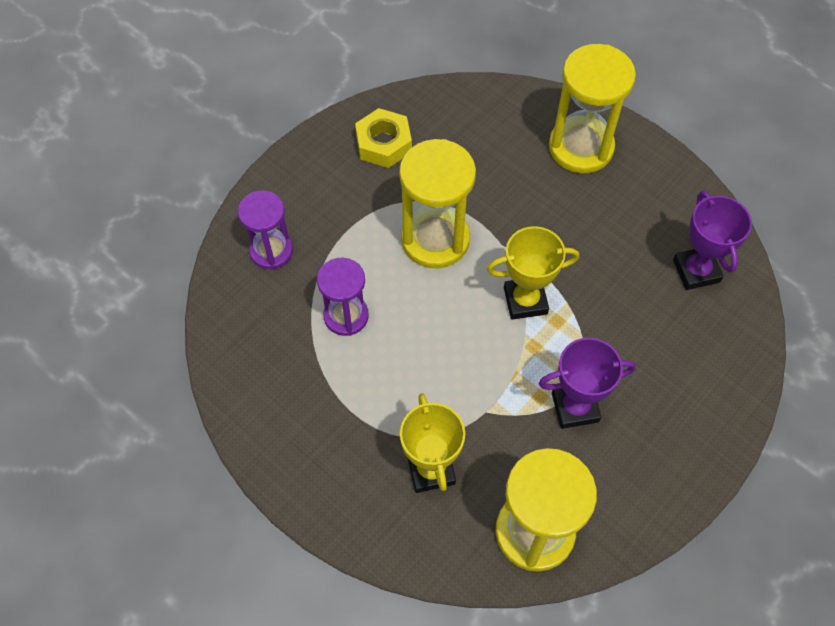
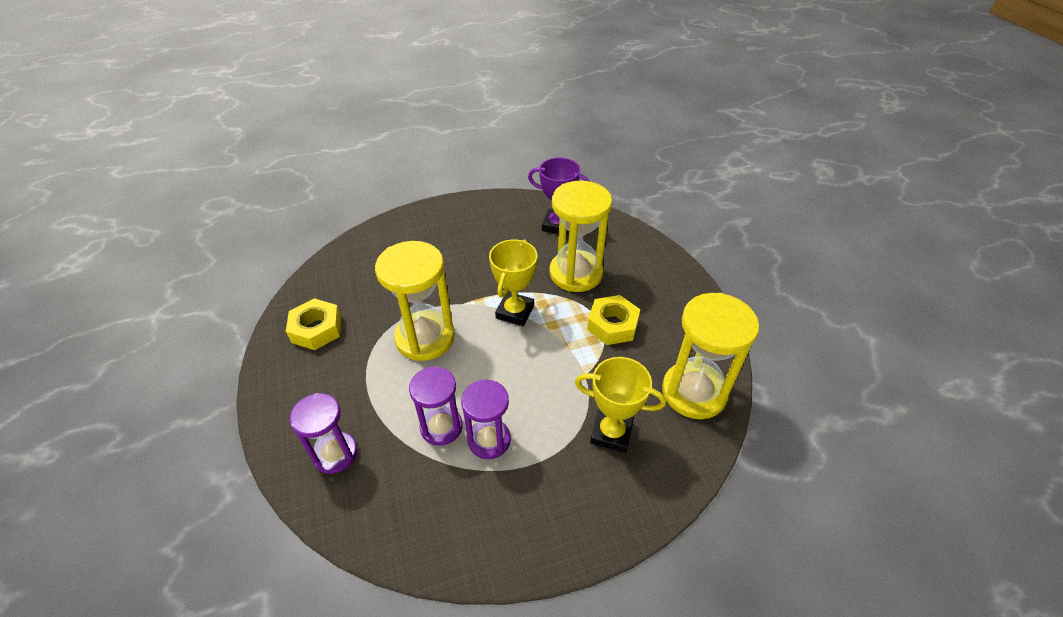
camera: 60 degrees left, 15 degrees down
purple trophy [539,338,636,429] -> yellow nut [587,295,640,345]
yellow hourglass [549,44,636,173] -> yellow hourglass moved to [549,181,612,292]
none -> purple hourglass [461,380,511,459]

